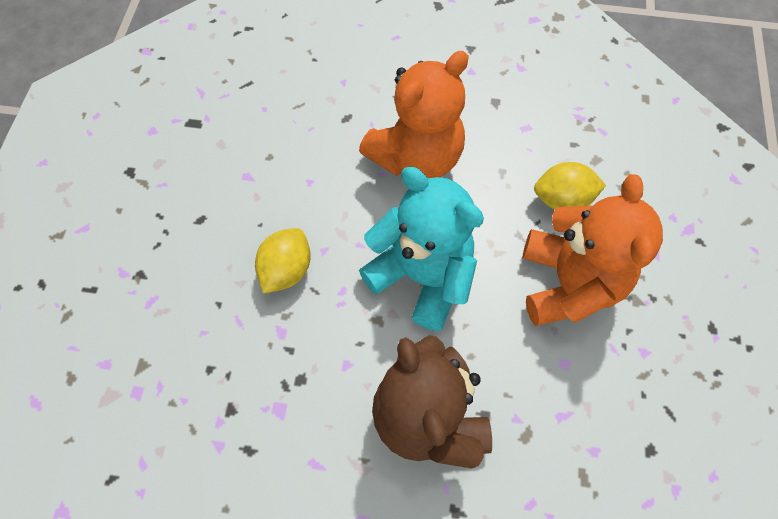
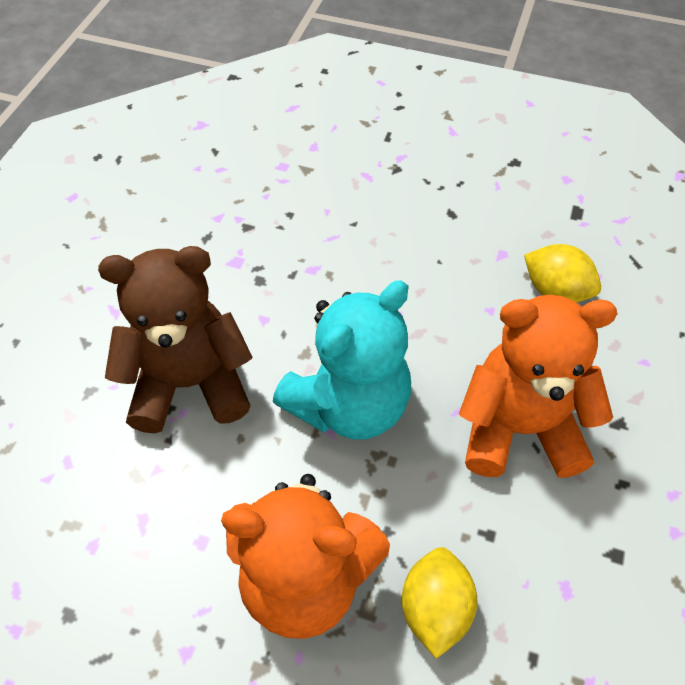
camera: 100 degrees right, 10 degrees down
yellow lemon [255,228,311,294] -> yellow lemon moved to [524,244,601,303]
orange teddy bear [359,51,469,179] -> orange teddy bear turned 120 degrees clockwise [459,295,618,478]

